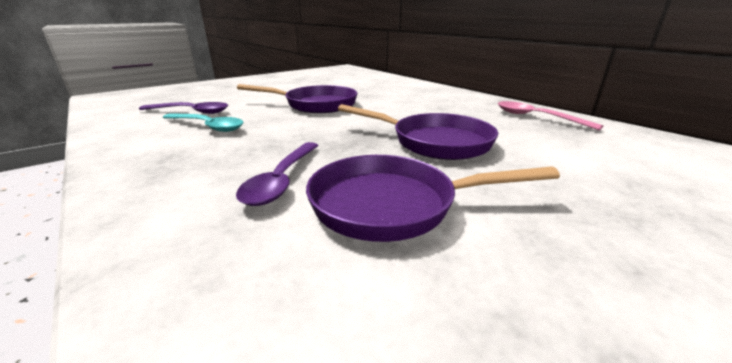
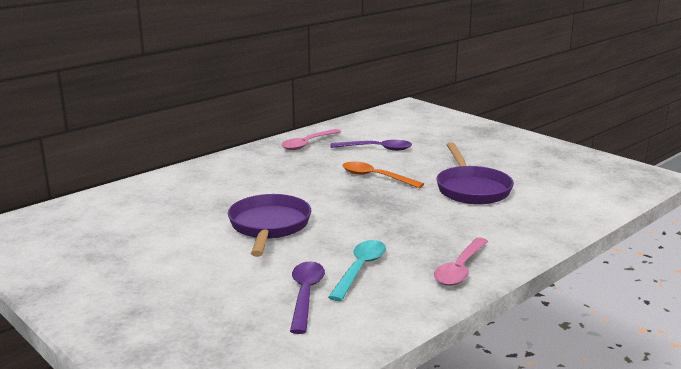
camera: 95 degrees left, 5 degrees down
purple spoon [236,142,319,206] -> purple spoon moved to [330,140,412,151]
purple pan [338,104,498,160] -> orange spoon [342,162,424,188]
none -> pink spoon [434,238,488,286]

